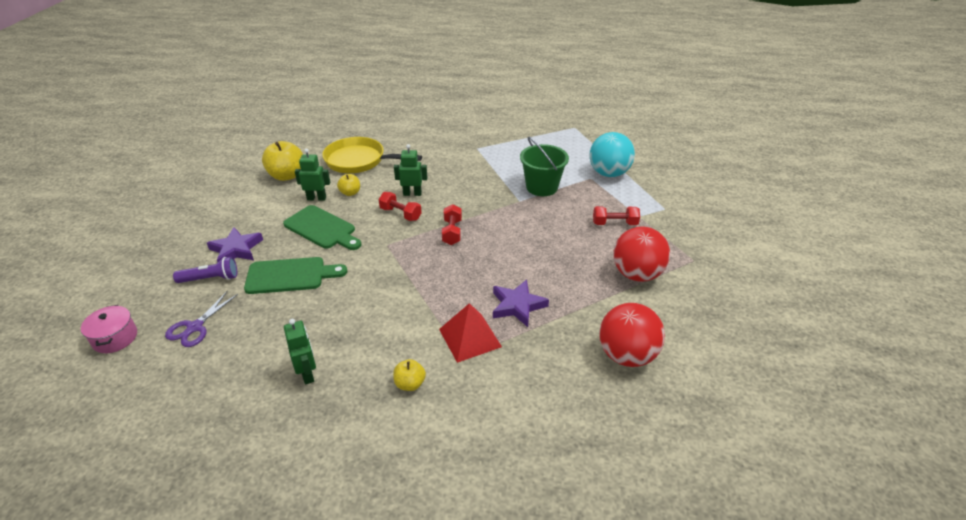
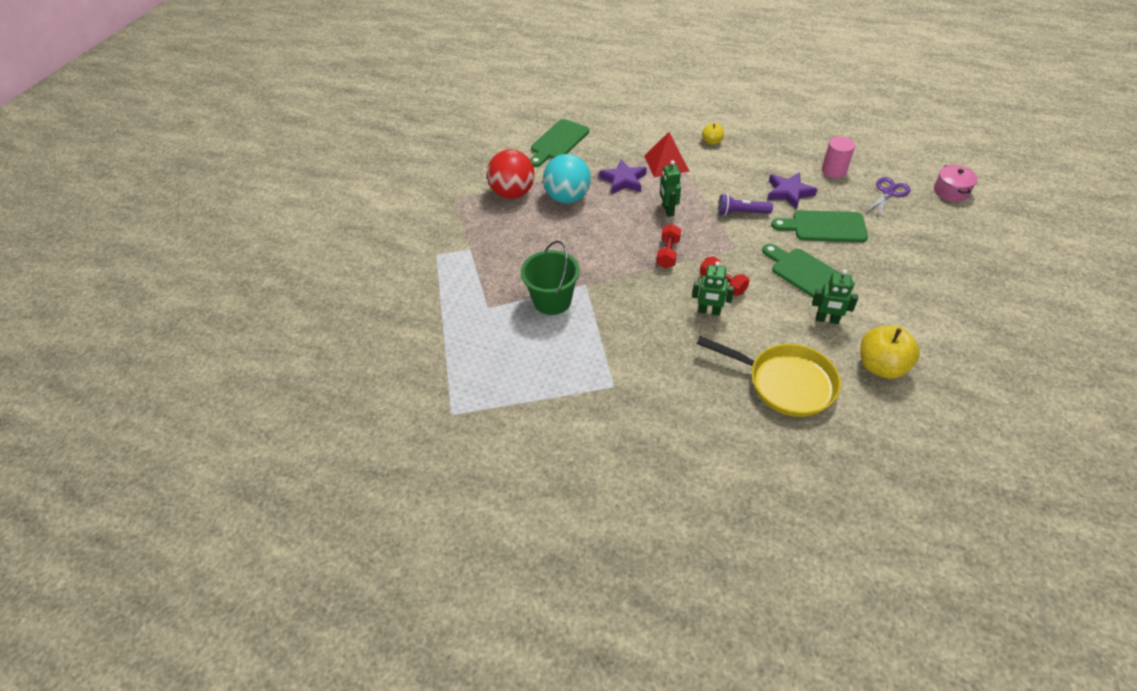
camera: 165 degrees left, 10 degrees up
purple flashlight [173,257,237,283] -> purple flashlight moved to [718,194,773,216]
purple star [207,227,263,262] -> purple star moved to [767,172,818,209]
green robot [284,319,316,385] -> green robot moved to [660,160,681,217]
yellow apple [337,174,360,196] -> none
turquoise ball [590,132,635,177] -> turquoise ball moved to [543,154,591,203]
red dumbbell [593,206,640,225] -> none
red ball [599,303,665,367] -> green cutting board [530,119,589,167]
none -> pink cylinder [822,136,855,178]

